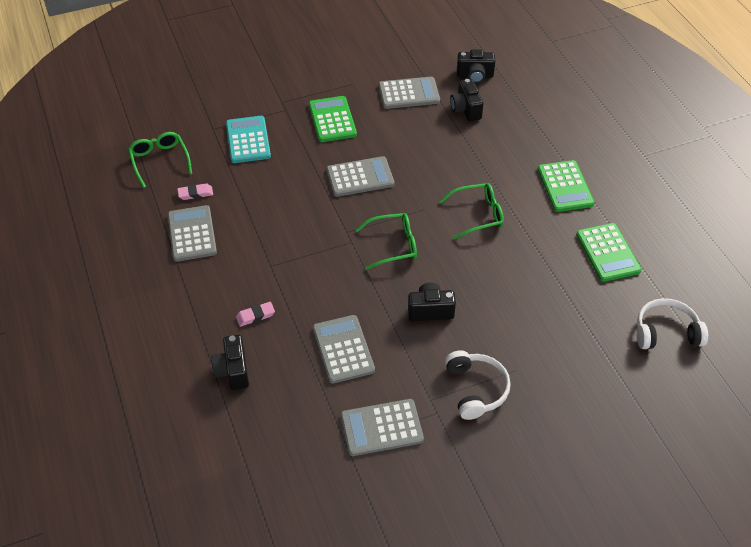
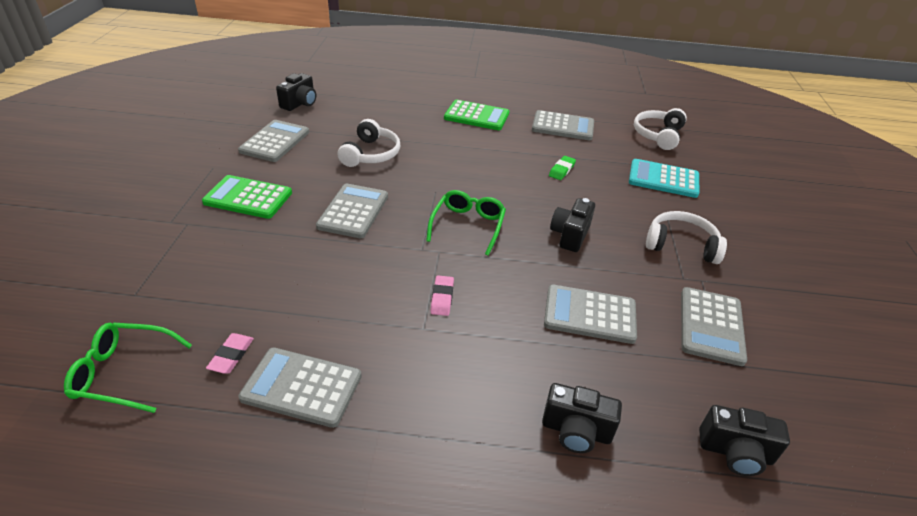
camera: 65 degrees left, 10 degrees down
turquoise calculator [226,116,271,163] -> turquoise calculator moved to [629,159,699,198]
pink eraser [236,302,275,327] -> pink eraser moved to [430,275,454,316]
green glasses [440,183,504,239] -> none
black camera [450,79,484,121] -> black camera moved to [699,405,790,476]
green calculator [576,223,642,282] -> grey calculator [532,110,594,140]
none -> white headphones [338,119,400,167]
none -> green eraser [549,156,576,180]

